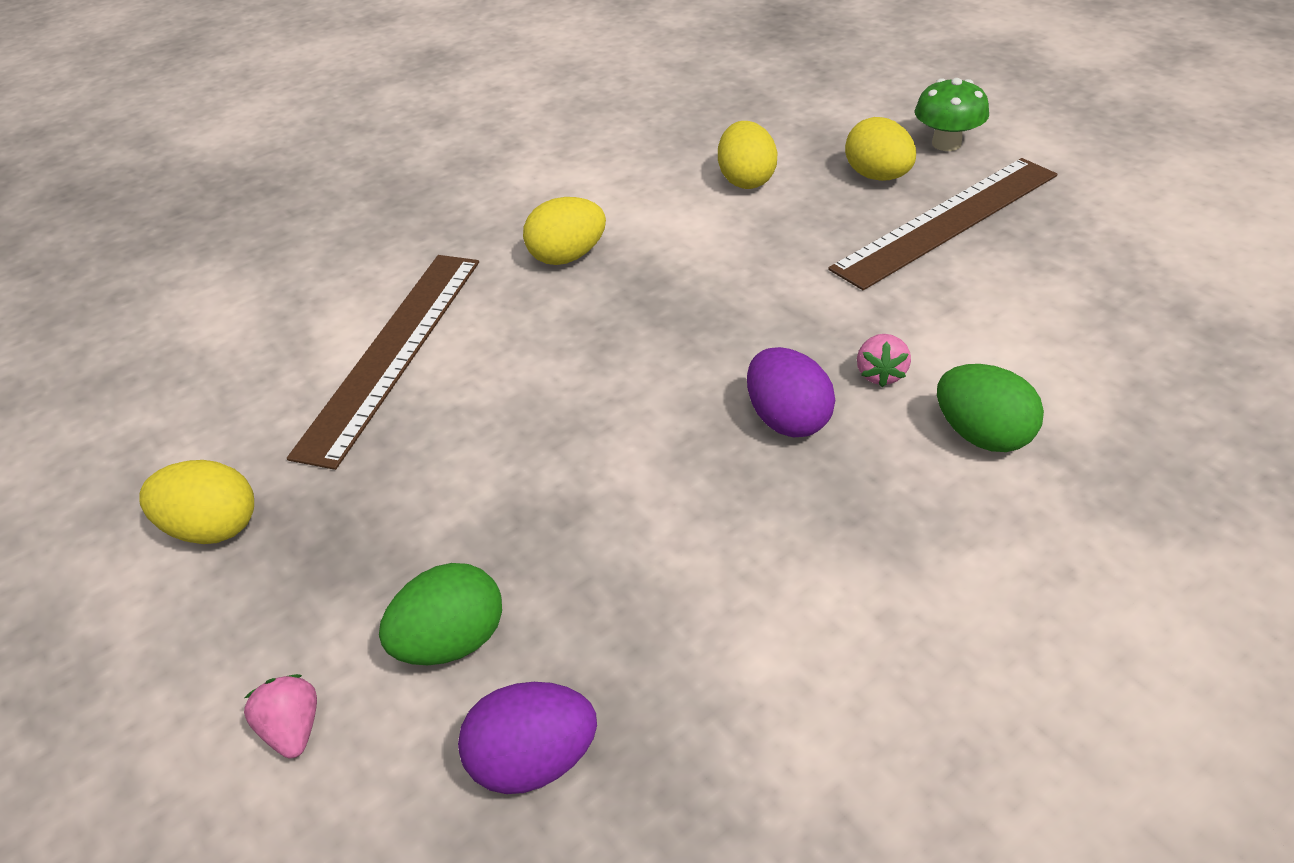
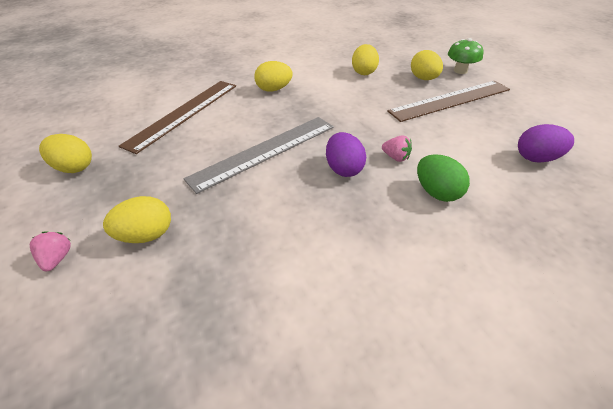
camera: 10 degrees right, 0 degrees up
green egg [379,563,502,665] -> yellow egg [103,196,171,243]
purple egg [458,682,597,794] -> purple egg moved to [518,124,574,163]
pink strawberry [857,334,911,387] -> pink strawberry turned 75 degrees counterclockwise [382,136,412,162]
none -> grey ruler [183,117,334,194]

